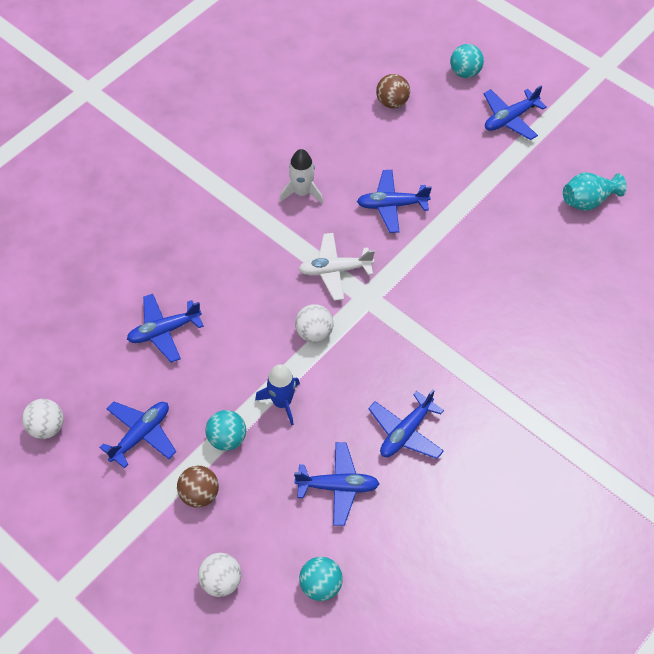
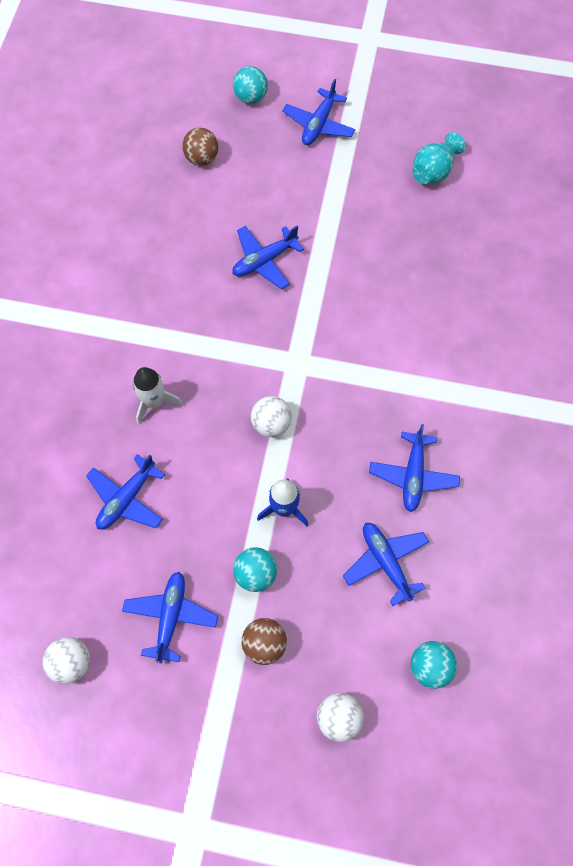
camera: 30 degrees left, 10 degrees up
white rocket [280,149,323,204] -> white rocket moved to [133,367,183,424]
blue plane [294,442,380,526] -> blue plane turned 90 degrees counterclockwise [343,523,429,606]
white plane [299,233,375,301] -> none

